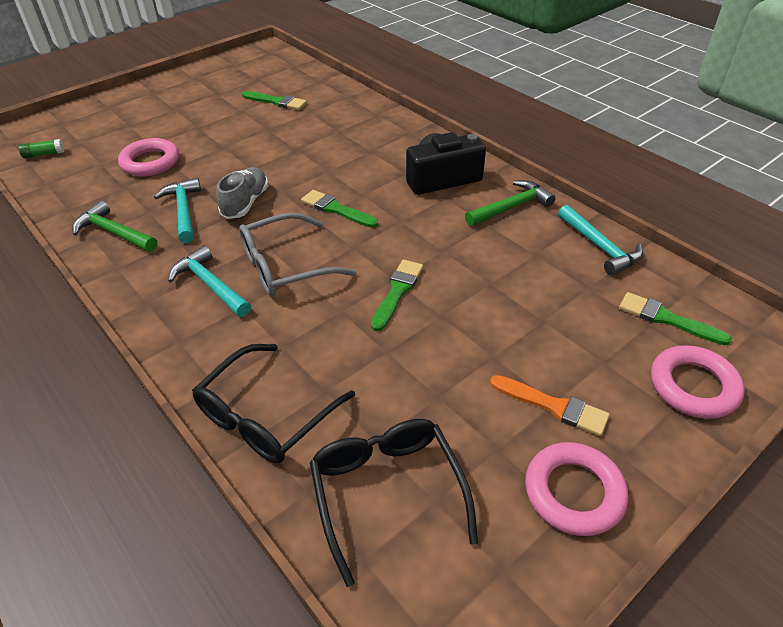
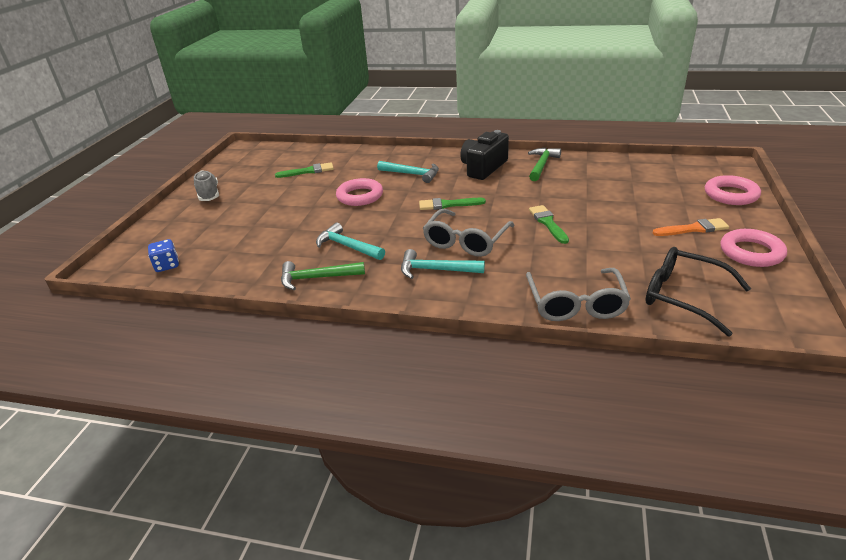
camera: 35 degrees left, 10 degrees down
green glue stick [19,139,64,158] -> blue dice [148,239,179,272]
pink ring [118,138,179,176] -> pink ring moved to [336,178,383,206]
black glasses [192,344,355,463] -> grey glasses [526,268,631,321]
grey shoe [216,167,268,219] -> grey shoe moved to [194,170,219,201]
turquoise hammer [558,205,643,275] -> turquoise hammer moved to [377,161,439,183]
green brush [619,292,732,345] -> none

